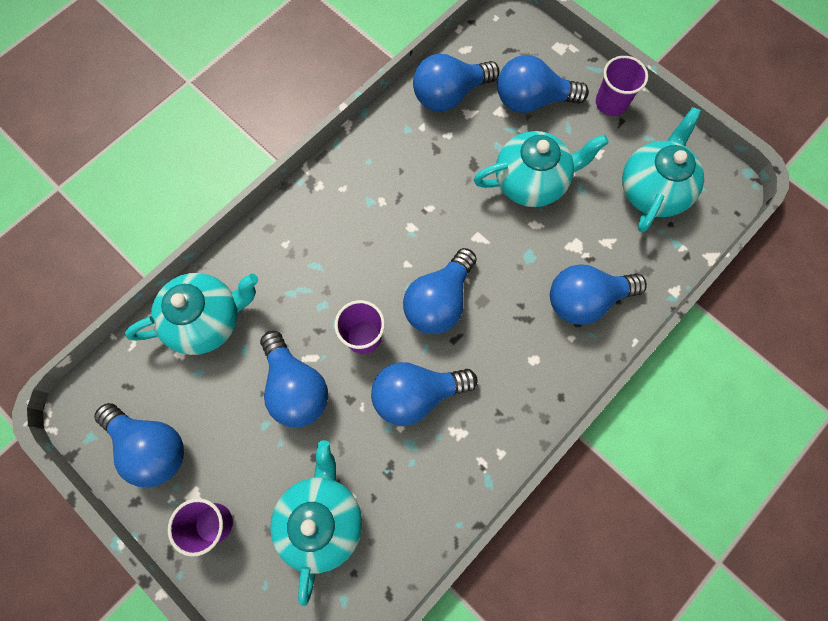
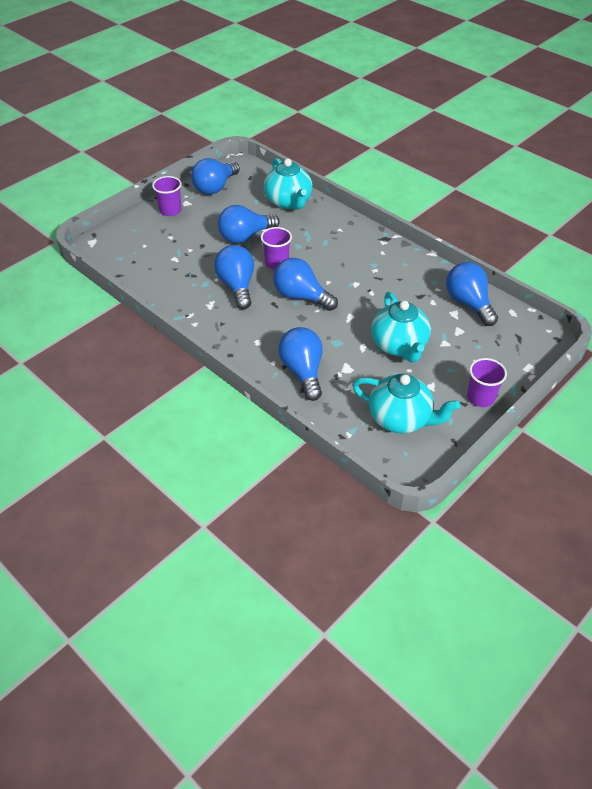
camera: 90 degrees right, 25 degrees down
turquoise teapot [270,440,362,606] -> none
blue light bulb [497,55,589,113] -> none

